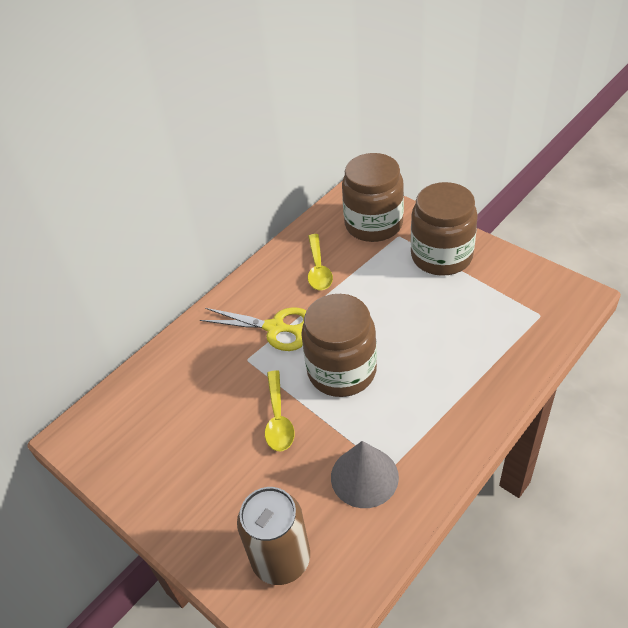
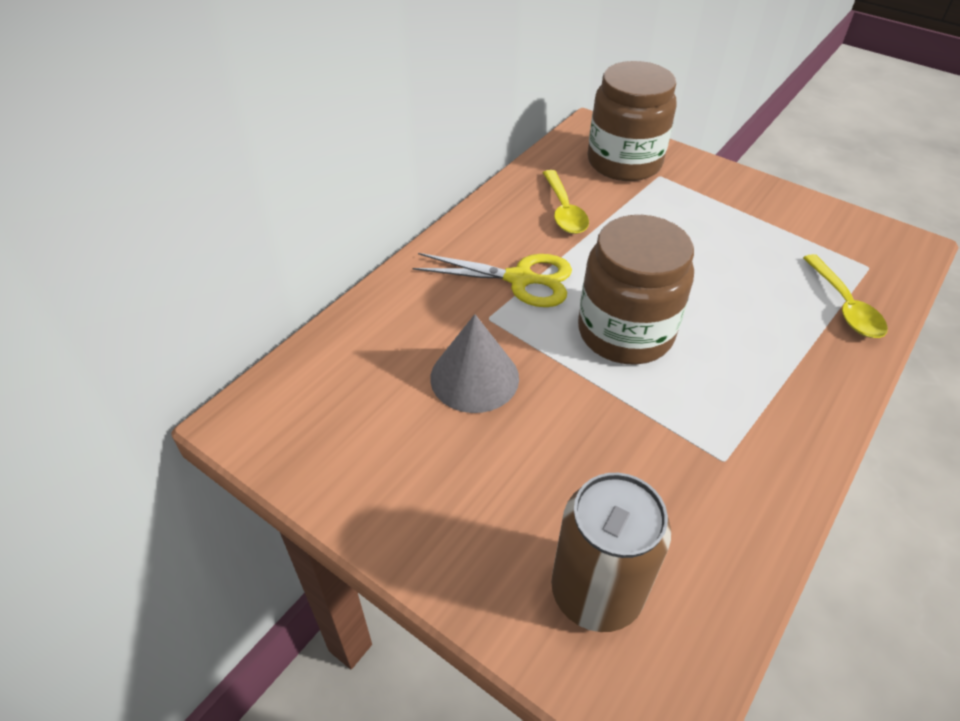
camera: 10 degrees left, 0 degrees up
yellow spoon [265,370,295,451] -> yellow spoon moved to [803,254,888,338]
grey cone [331,441,399,508] -> grey cone moved to [430,314,519,413]
brown jar [411,182,478,276] -> none

